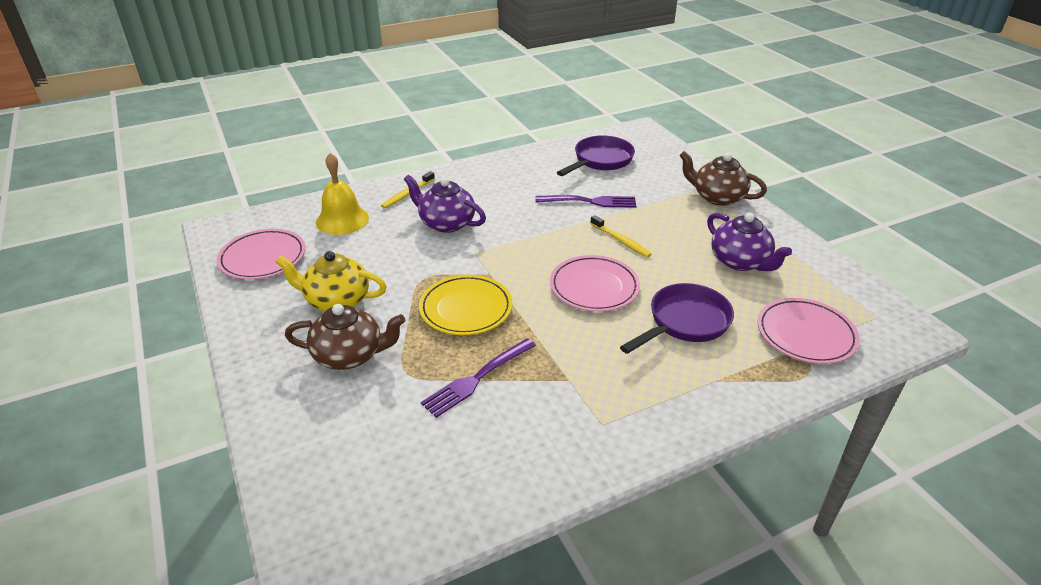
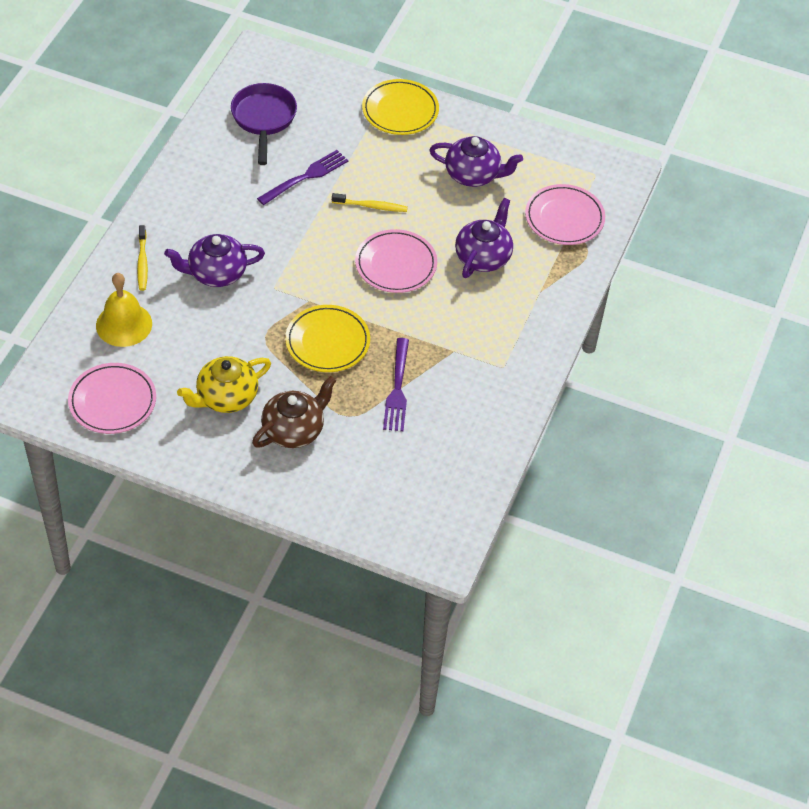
camera: 45 degrees left, 15 degrees up
purple pan [620,283,734,354] -> purple teapot [455,198,513,278]
brown teapot [679,151,767,206] -> yellow plate [362,79,439,135]

